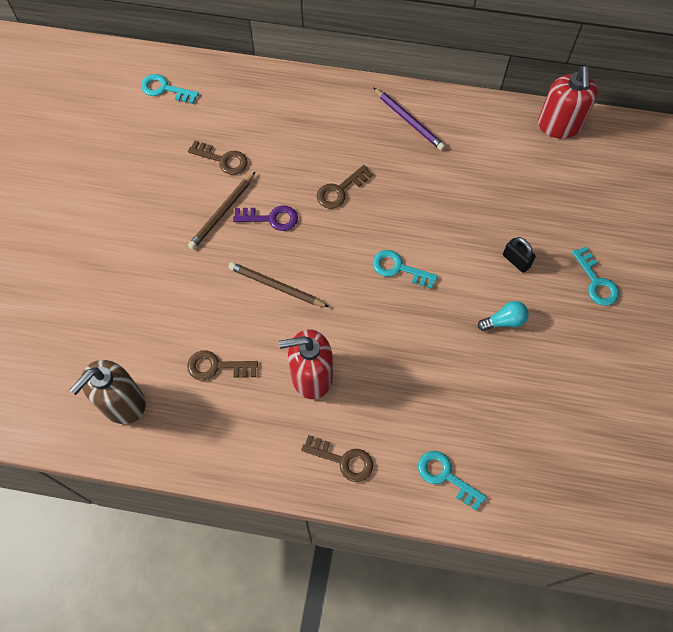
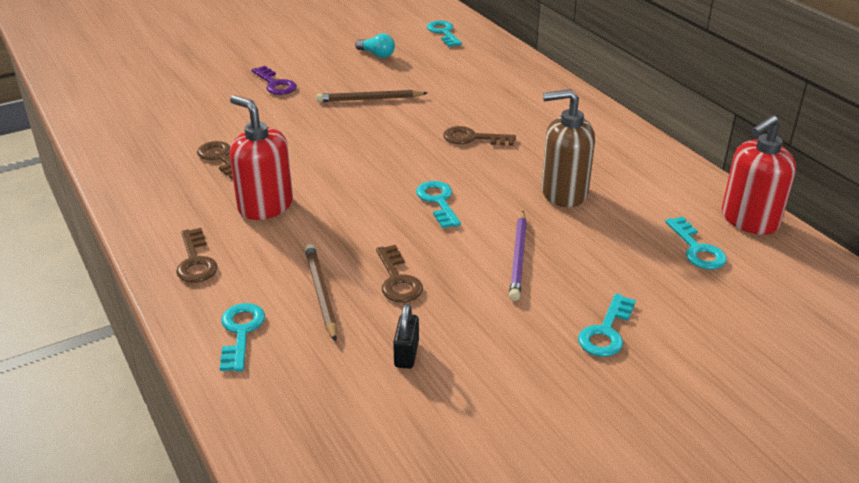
camera: 50 degrees right, 30 degrees down
brown soap dispenser [70,360,146,424] -> brown soap dispenser moved to [542,89,595,207]
brown key [188,140,248,175] -> brown key moved to [376,245,423,303]
brown pencil [228,262,329,307] -> brown pencil moved to [305,244,337,342]
purple key [233,205,298,231] -> purple key moved to [251,66,297,95]
purple pencil [373,87,445,151] -> purple pencil moved to [509,211,527,301]
turquoise light bulb [478,301,529,331] -> turquoise light bulb moved to [355,33,395,58]
black padlock [503,237,536,273] -> black padlock moved to [393,304,419,369]
none -> turquoise key [665,217,727,270]

